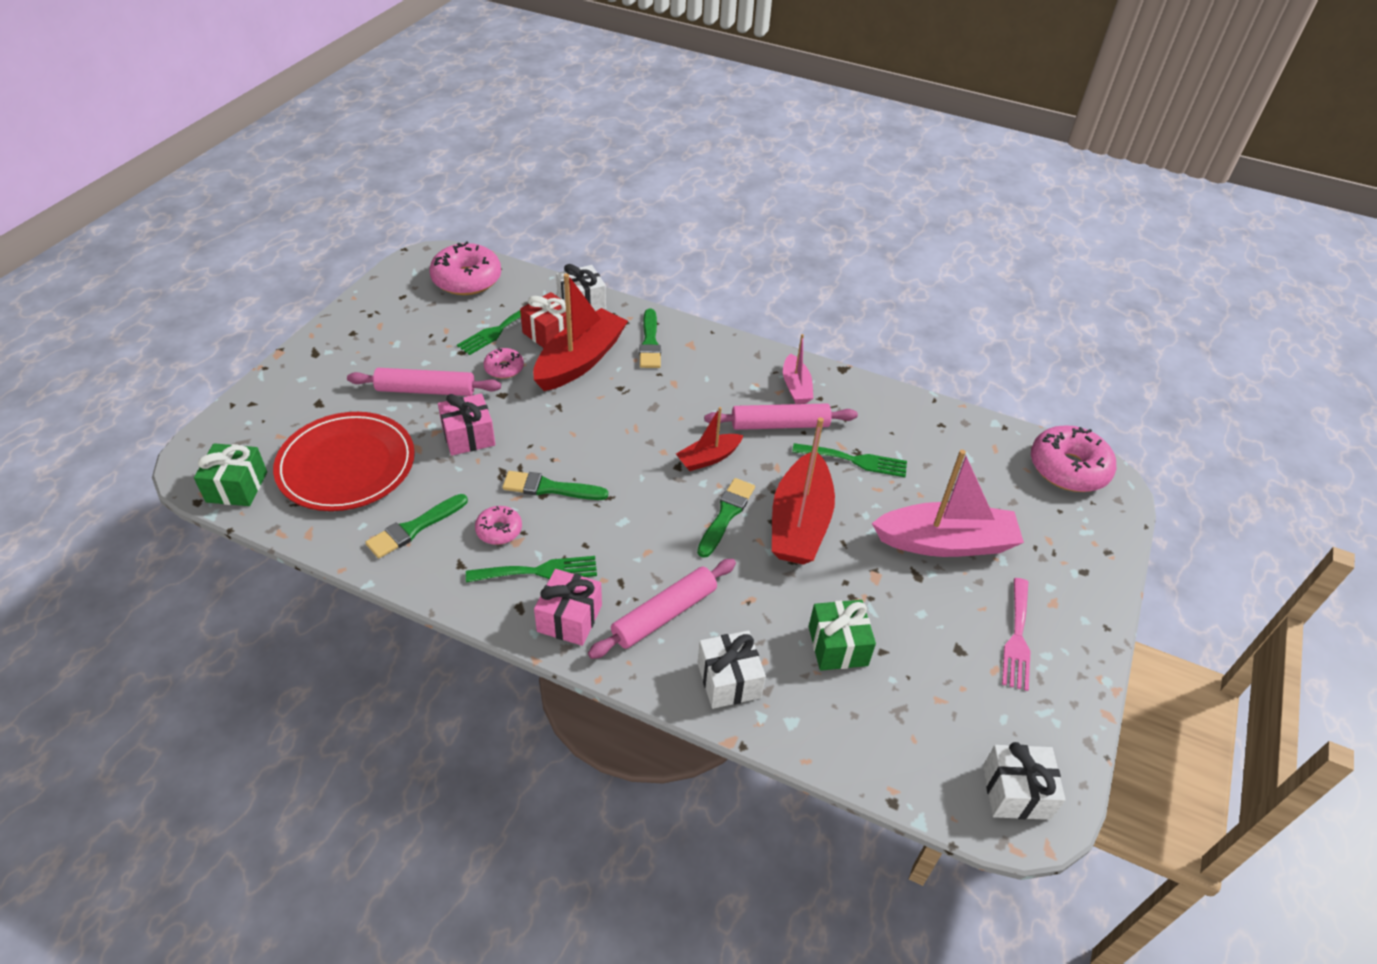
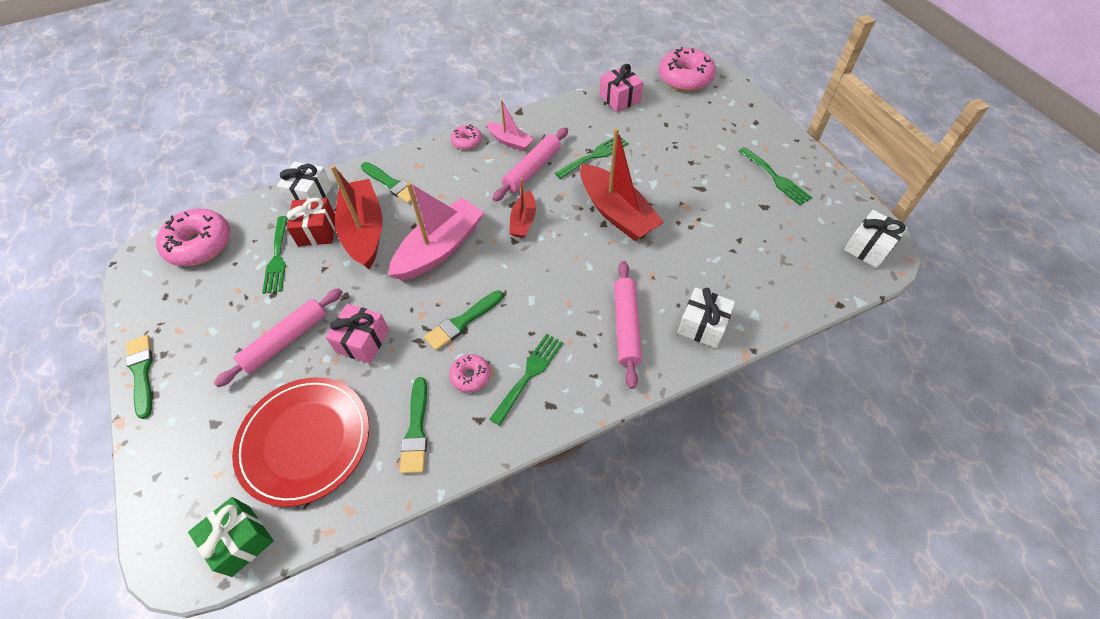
camera: 45 degrees left, 10 degrees up
pink donut [483,348,524,379] -> pink donut moved to [451,124,482,150]
pink gift [534,569,602,646] -> pink gift moved to [600,64,643,112]
green brush [697,478,755,558] -> green brush moved to [126,335,153,419]
green gift [809,600,876,671] -> none
pink boat [872,450,1024,557] -> pink boat moved to [388,182,484,281]
pink fork [1002,578,1030,691] -> green fork [738,147,812,205]

